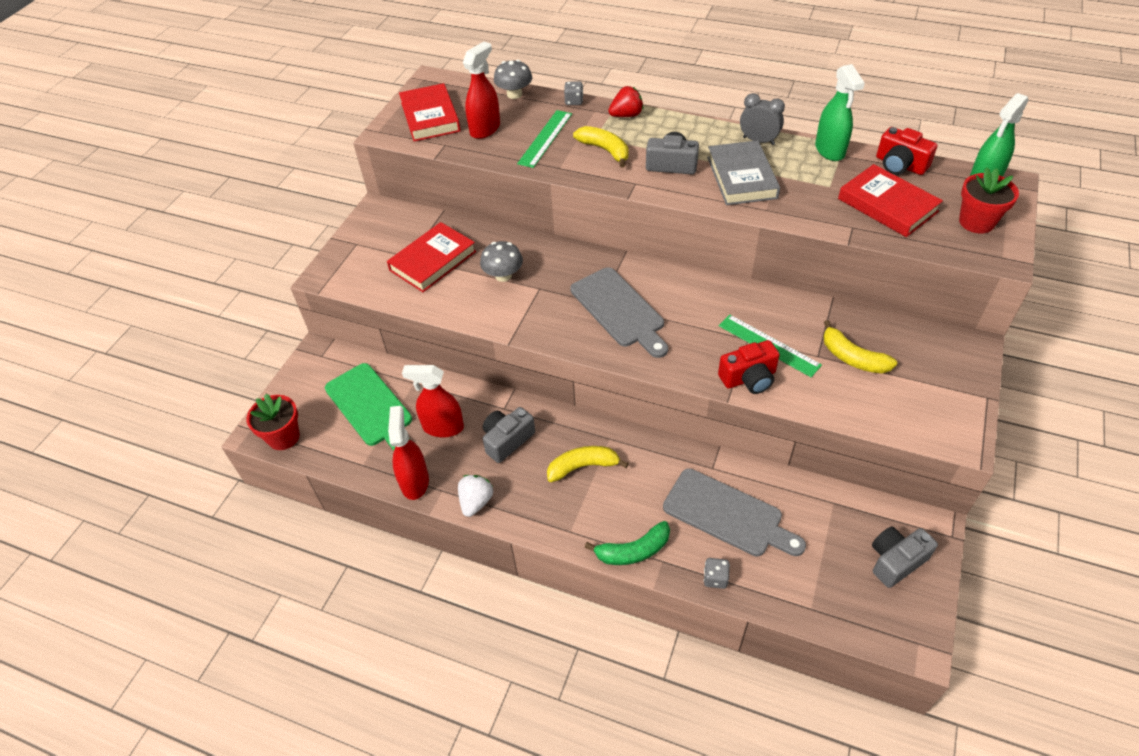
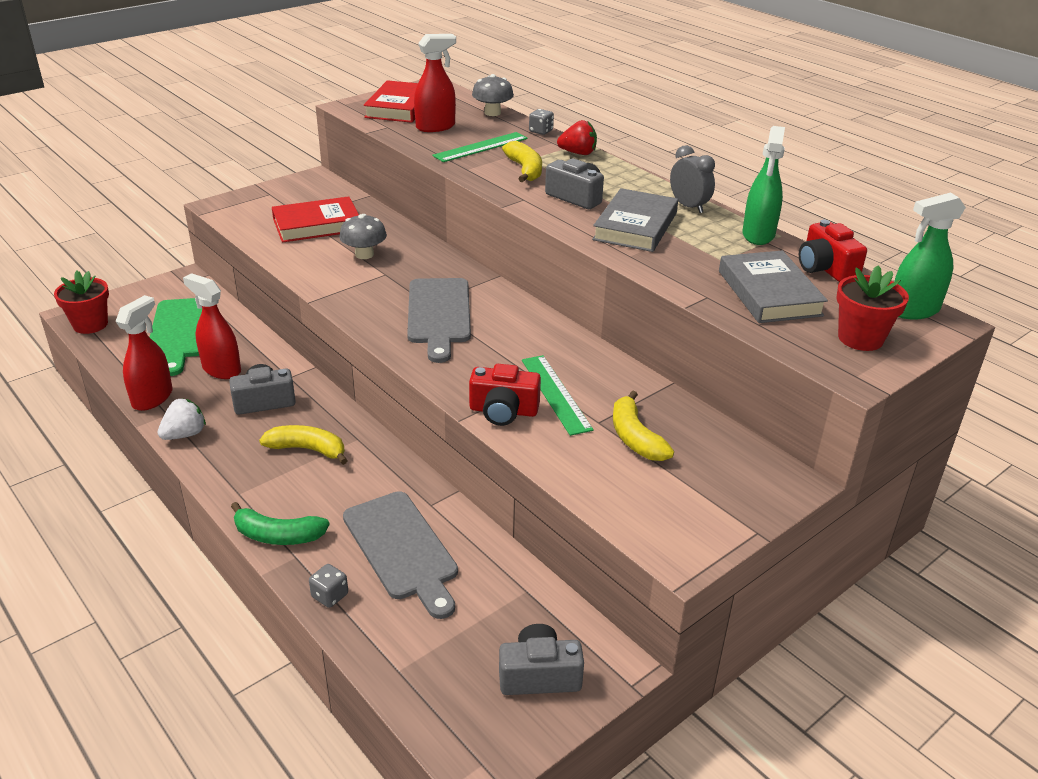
camera: 25 degrees right, 15 degrees down
red book [838,164,943,237] -> grey book [719,250,828,323]

